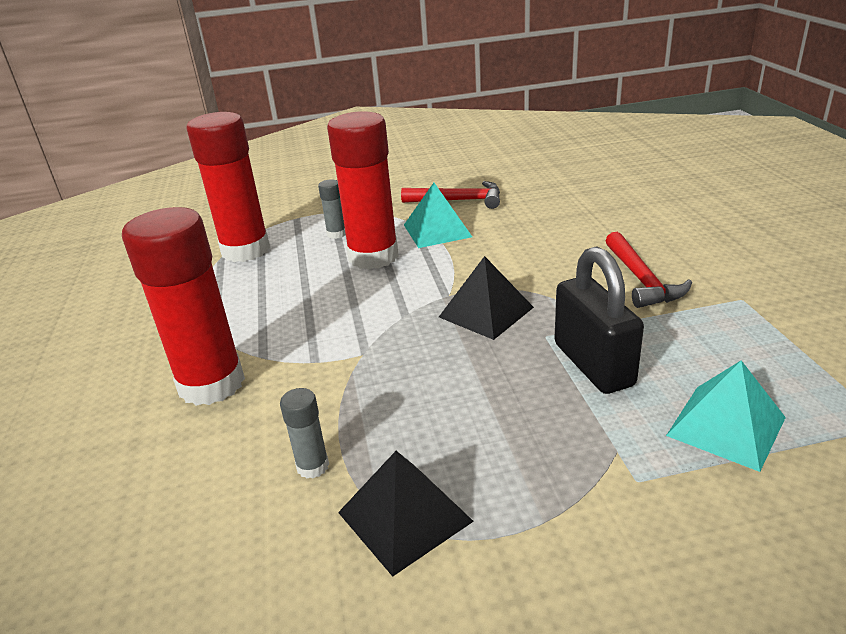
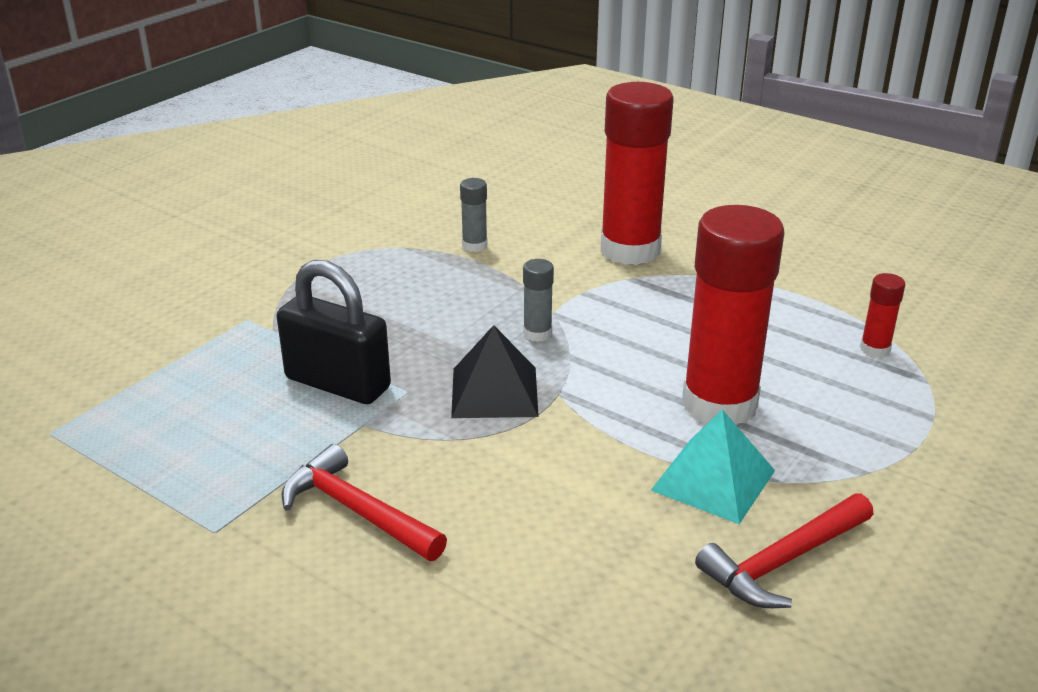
camera: 135 degrees right, 0 degrees up
red glue stick [186,112,270,262] -> red glue stick [860,273,905,358], size x0.42
grey glue stick [318,179,346,239] -> grey glue stick moved to [523,259,554,342]
black pyramid [338,451,474,577] -> none
turquoise pyramid [666,360,786,472] -> none

